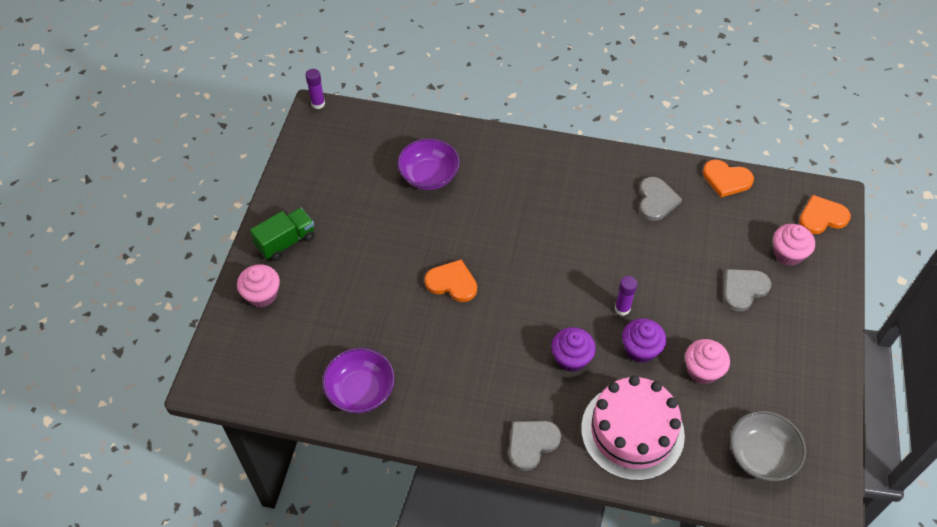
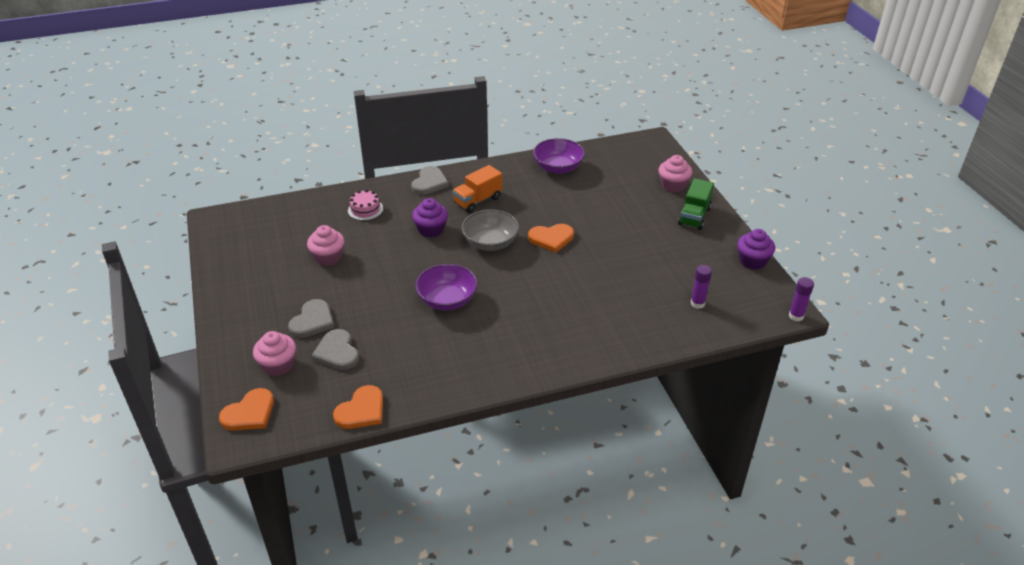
camera: 150 degrees right, 15 degrees down
purple bowl [397,138,460,190] -> purple bowl moved to [415,264,478,310]
pink cake [581,376,685,481] -> pink cake [348,189,383,221], size x0.46
purple glue stick [615,276,637,316] -> purple glue stick moved to [691,265,712,309]
purple cupcake [622,318,666,363] -> purple cupcake moved to [737,229,775,270]
grey heart [639,177,682,221] -> grey heart moved to [311,329,359,370]
orange heart [703,160,754,197] -> orange heart turned 135 degrees clockwise [333,385,383,429]
grey bowl [730,411,806,481] -> grey bowl moved to [461,210,519,251]
none -> orange truck [452,165,502,213]

